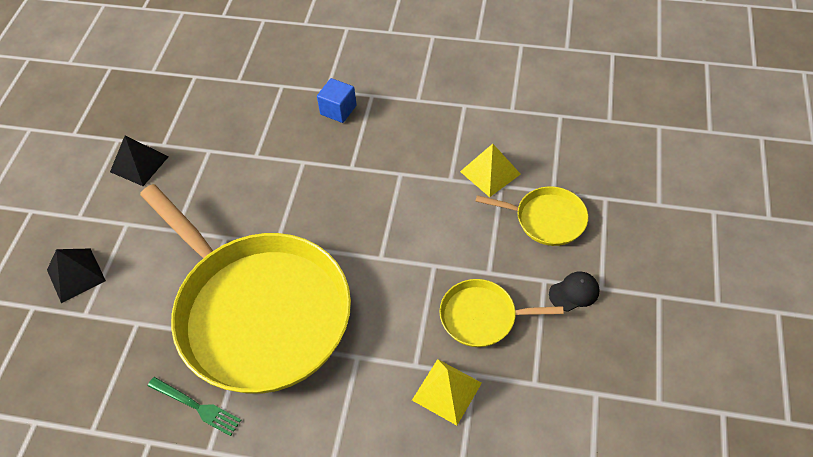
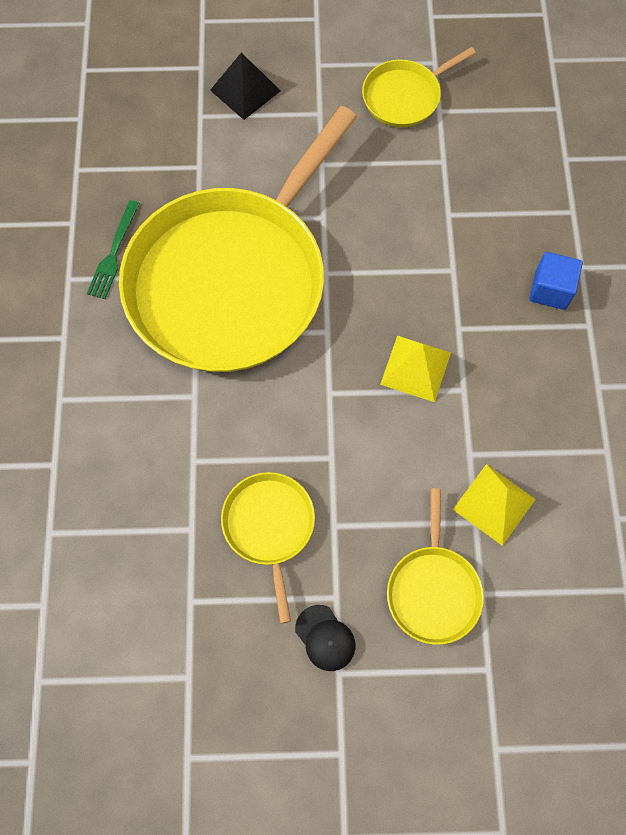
camera: 75 degrees right, 15 degrees up
black pyramid [110,136,169,186] -> yellow pan [362,47,476,127]
yellow pyramid [412,359,482,425] -> yellow pyramid moved to [380,335,451,402]

